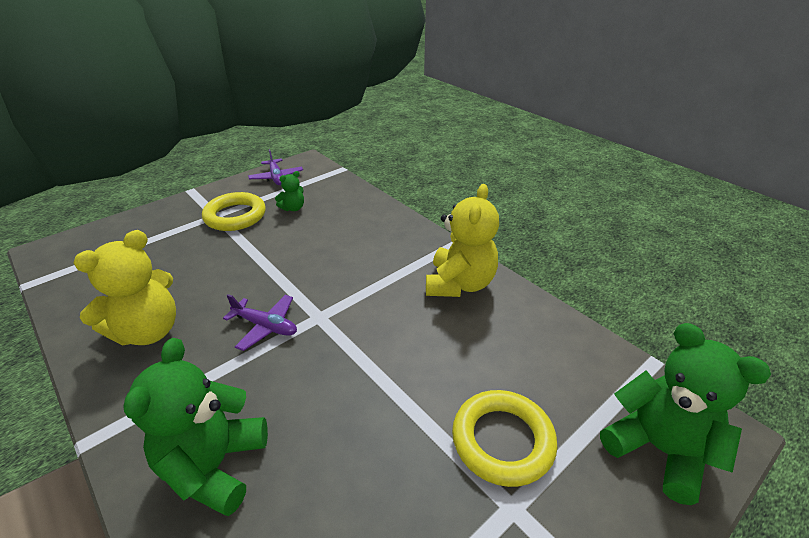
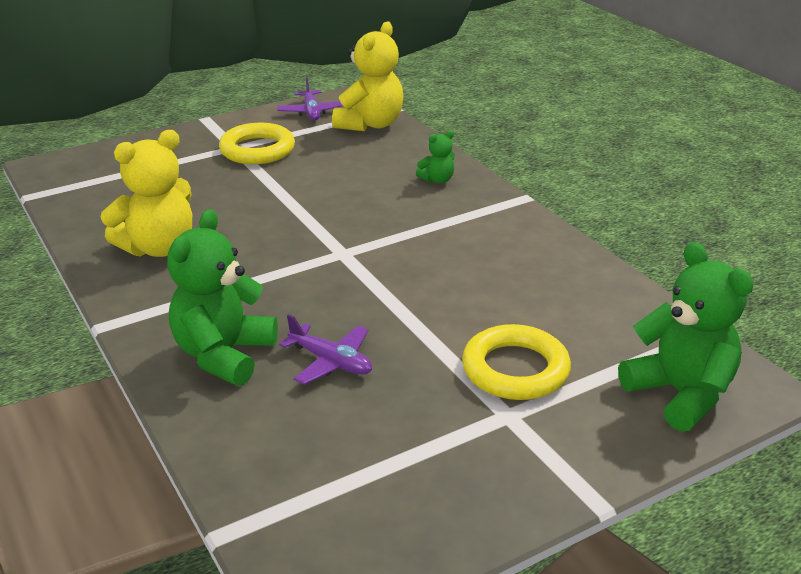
camera: 10 degrees right, 5 degrees down
purple plane [223,294,297,351] -> purple plane moved to [279,314,372,385]
green teddy bear [275,171,304,211] -> green teddy bear moved to [416,130,455,184]
yellow teddy bear [426,184,499,297] -> yellow teddy bear moved to [332,22,403,131]

